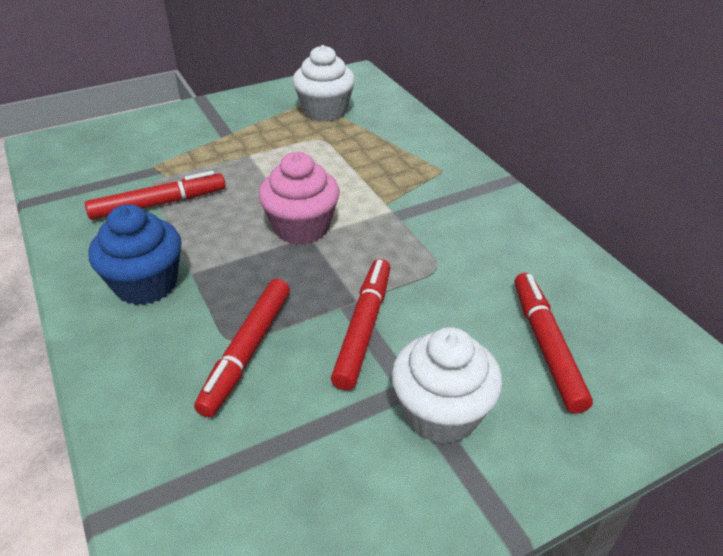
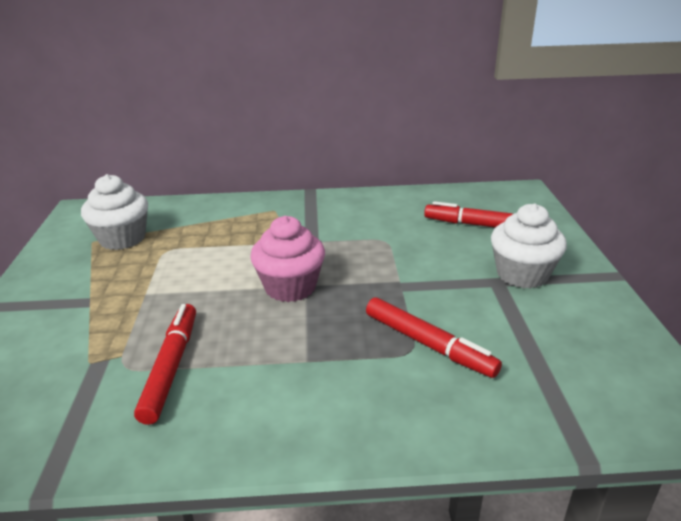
camera: 65 degrees left, 10 degrees down
blue cupcake [89,204,182,305] -> none
red marker [331,259,390,390] -> none

